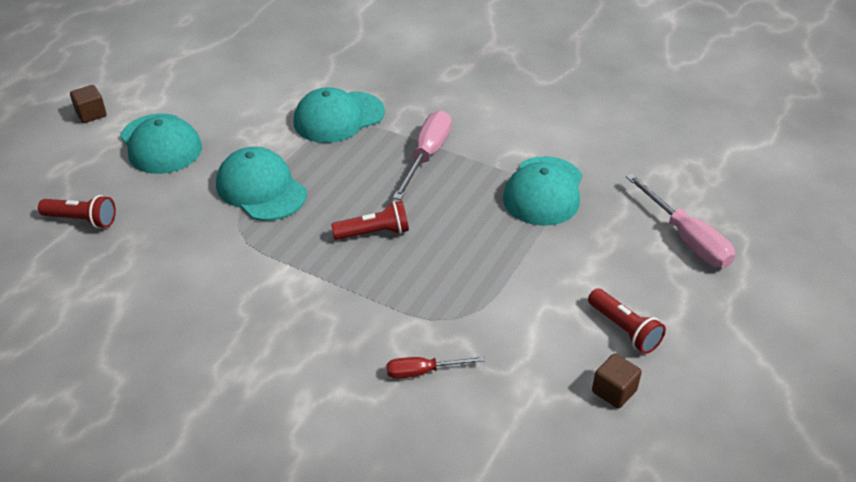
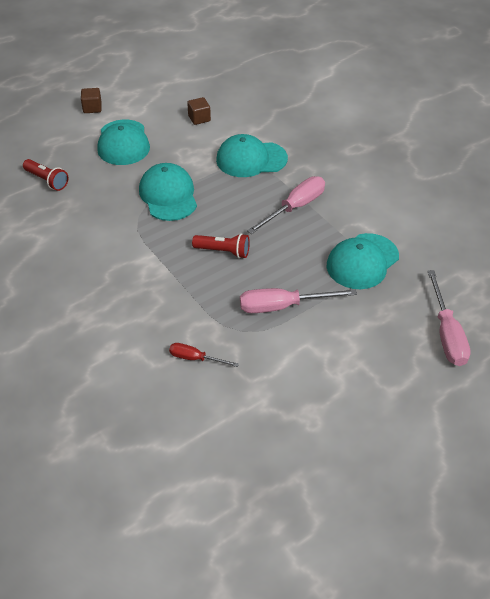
camera: 25 degrees right, 5 degrees up
red flashlight [588,288,666,354] -> none
brown cube [592,353,642,409] -> brown cube moved to [187,97,211,125]
none -> pink screwdriver [240,288,357,313]

